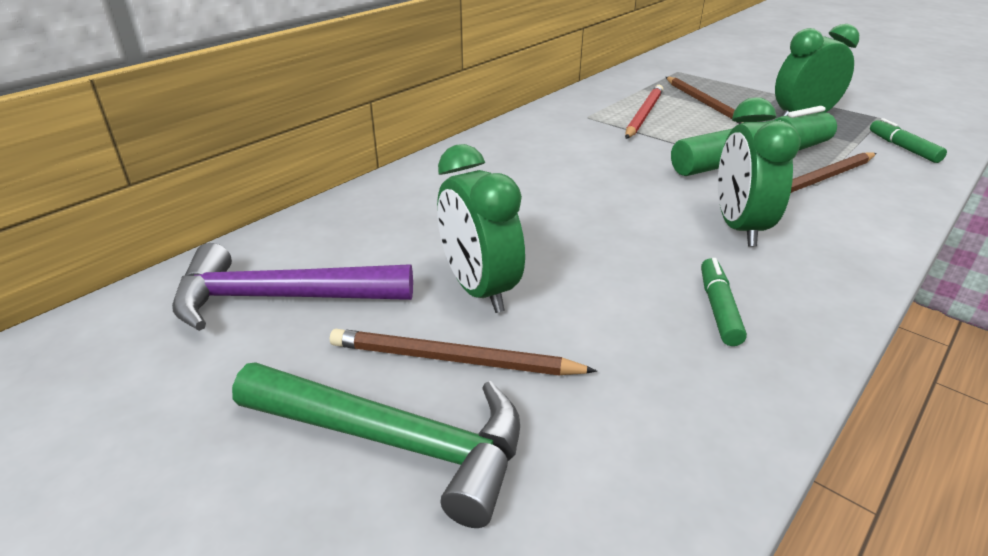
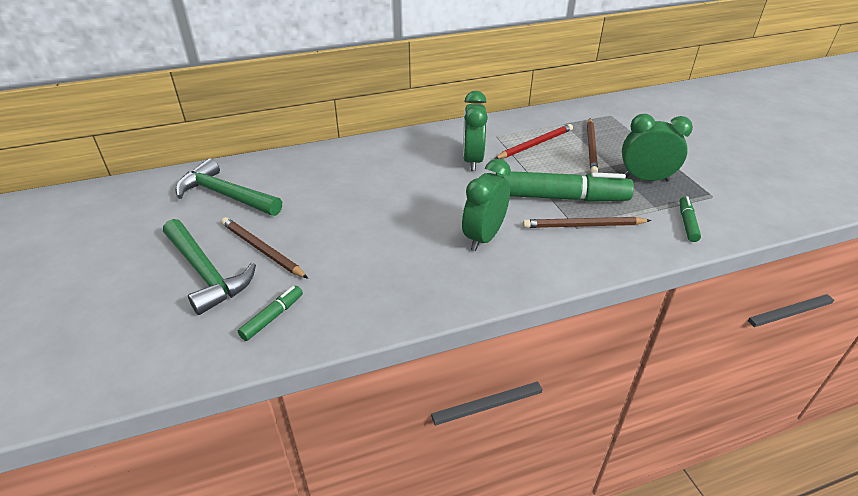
camera: 30 degrees right, 5 degrees up
purple hammer [172,243,413,331] -> green hammer [176,158,282,216]
green clock [437,144,525,313] -> green clock moved to [463,91,488,171]
green marker [701,258,747,346] -> green marker moved to [238,286,303,341]

